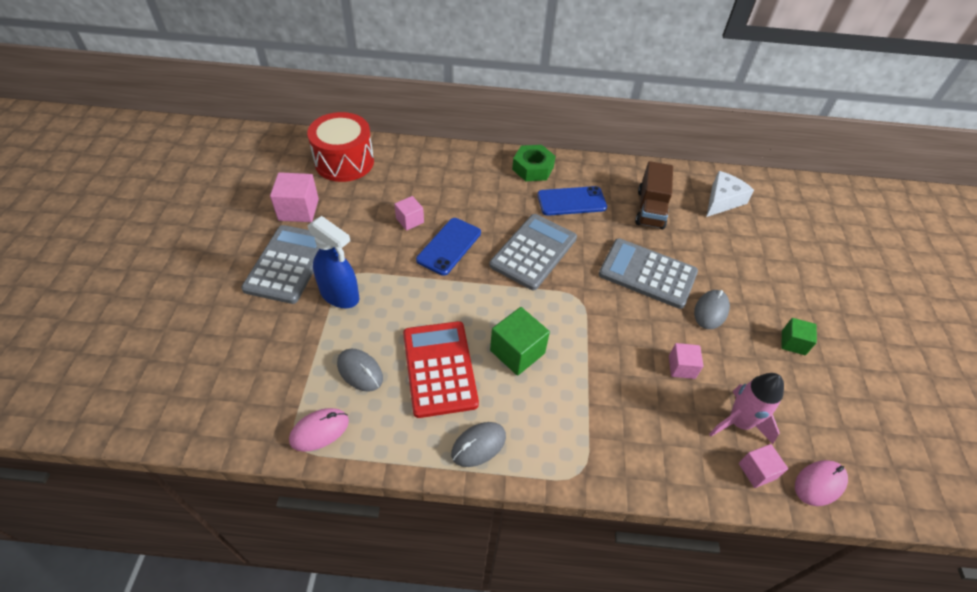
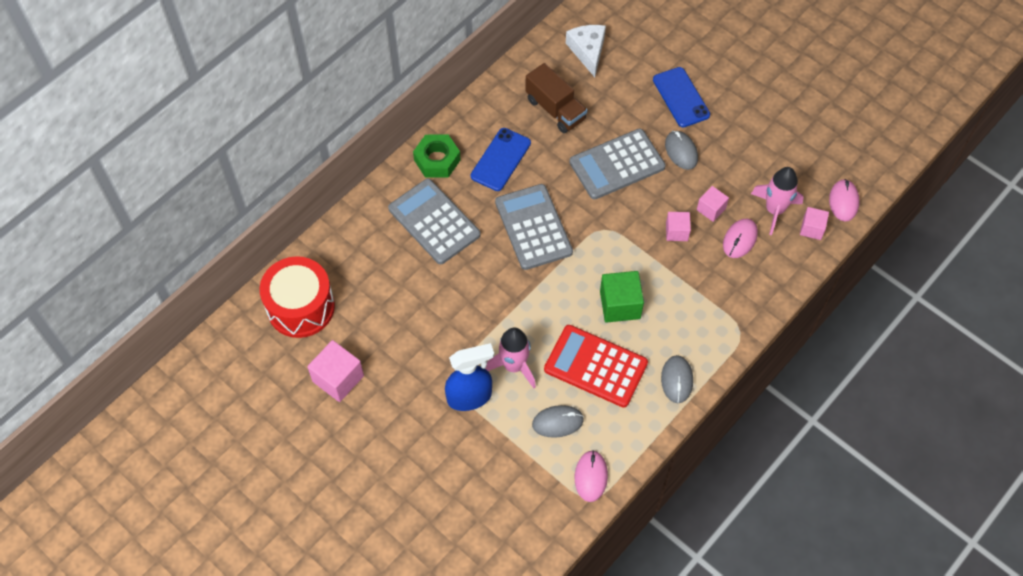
camera: 50 degrees left, 10 degrees up
grey calculator [241,225,319,304] -> grey calculator moved to [388,179,481,264]
pink cube [394,196,424,231] -> pink cube moved to [666,212,691,241]
blue phone [416,218,481,276] -> blue phone moved to [653,67,710,127]
green cube [781,318,817,355] -> none
none -> pink rocket [485,328,536,389]
none -> pink mouse [723,219,758,258]

